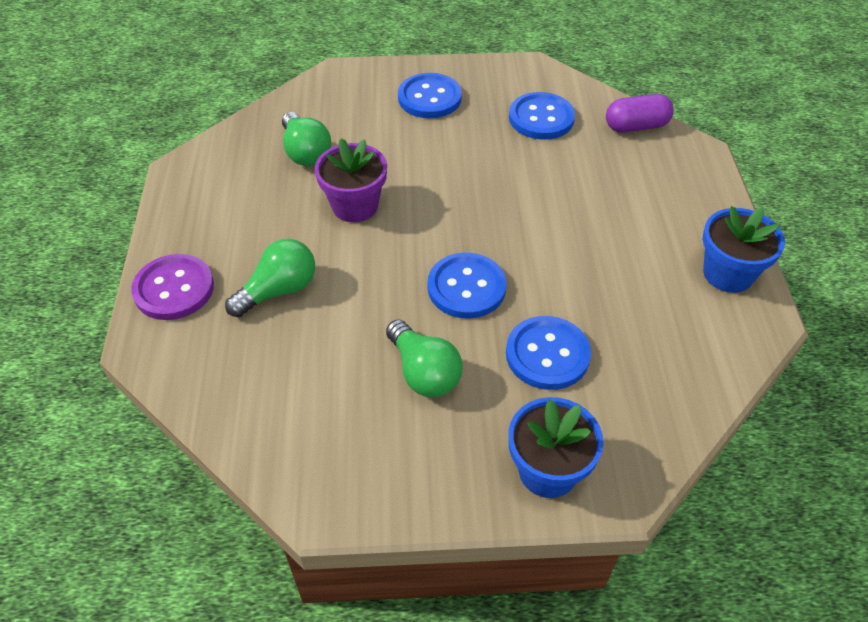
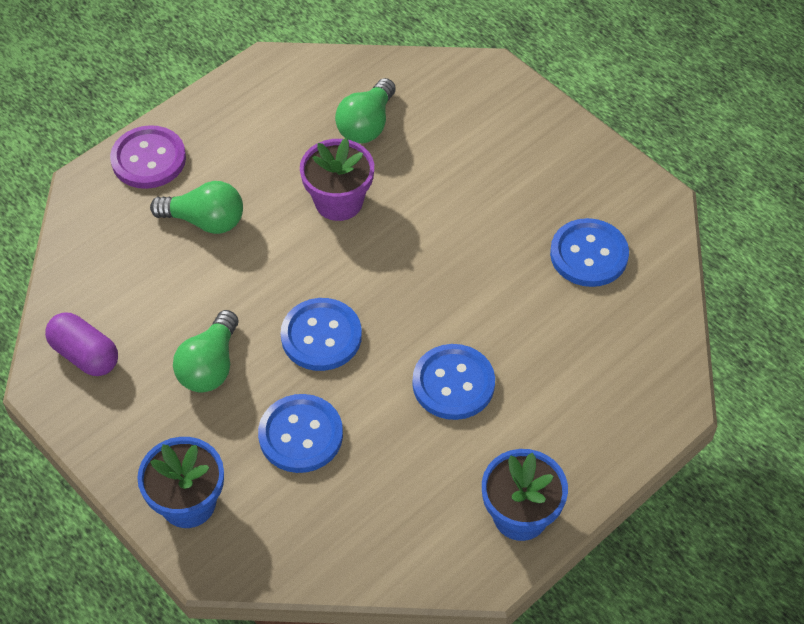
camera: 50 degrees right, 5 degrees up
blue button [398,73,462,118] -> blue button moved to [412,344,495,420]
purple capsule [606,94,674,133] -> purple capsule moved to [45,312,118,376]

